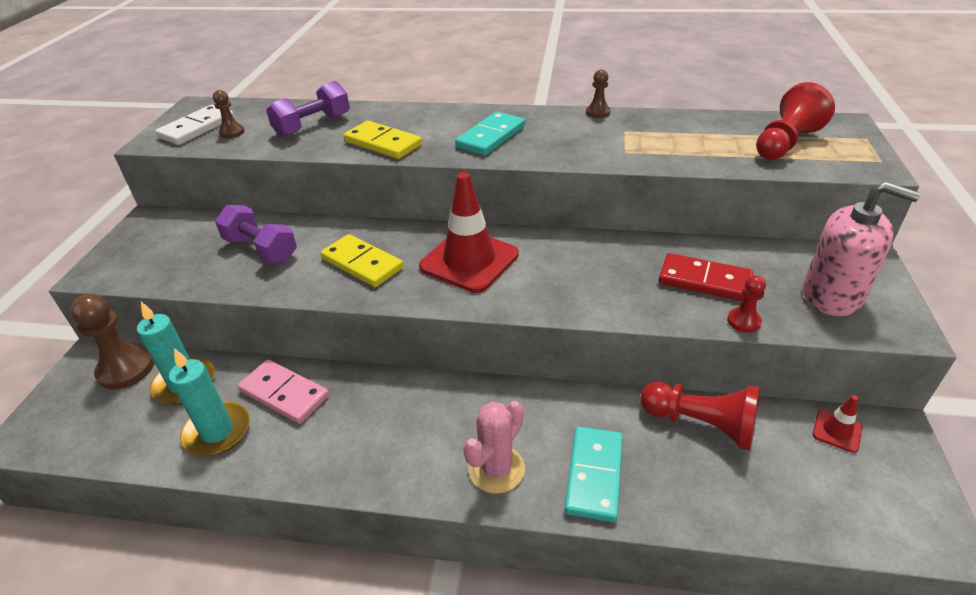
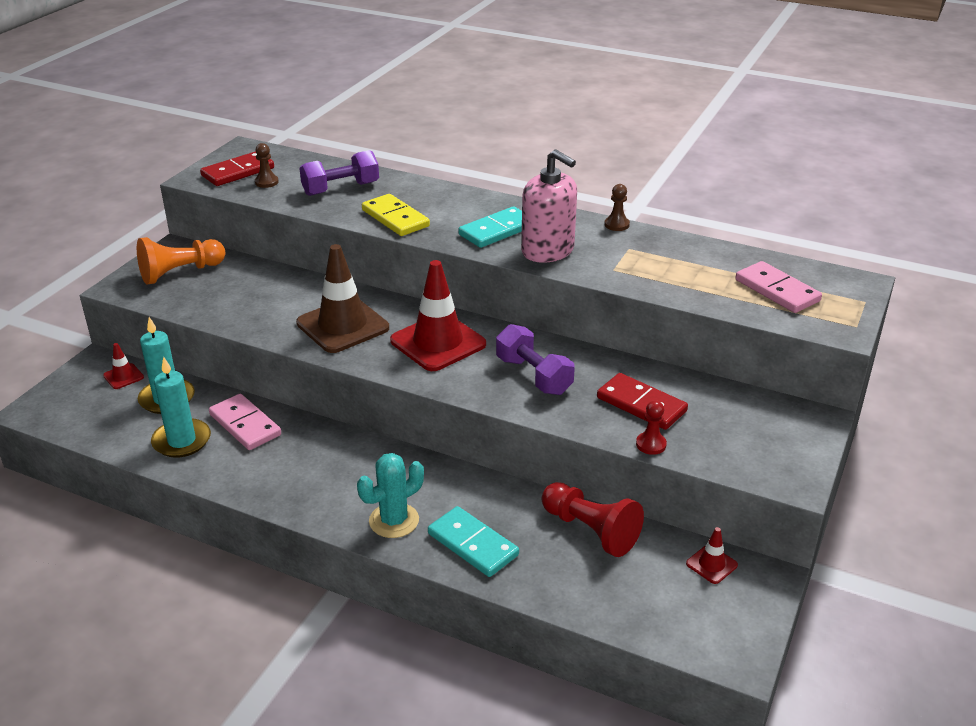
camera: 15 degrees right, 5 degrees down
brown pawn [70,294,154,390] -> red traffic cone [103,343,144,389]
white domino [155,105,234,145] -> red domino [200,151,274,186]
purple dumbbell [215,205,297,264] -> purple dumbbell moved to [496,324,575,395]
yellow domino [321,234,403,287] -> brown traffic cone [296,244,389,353]
pink cactus [463,401,525,494] -> turquoise cactus [357,453,424,538]
turquoise domino [565,426,623,522] -> turquoise domino turned 75 degrees counterclockwise [428,506,519,577]
red pawn [756,82,835,160] -> pink domino [735,261,822,313]
pink soap dispenser [803,181,921,316] -> pink soap dispenser moved to [521,149,577,263]
none -> orange pawn [137,237,225,284]

